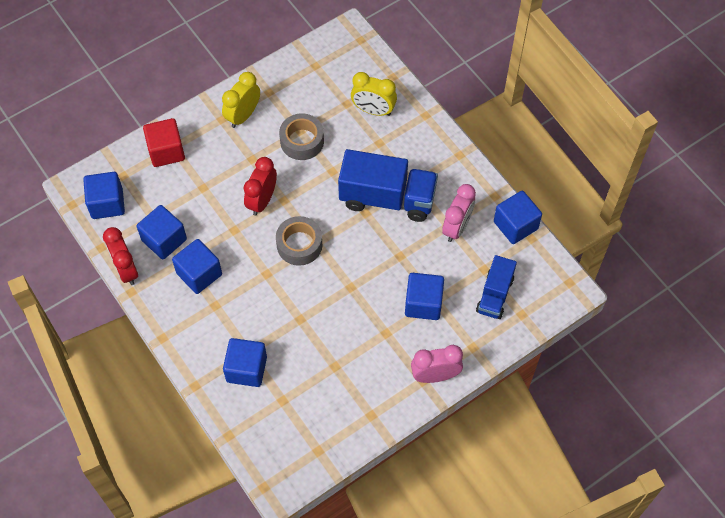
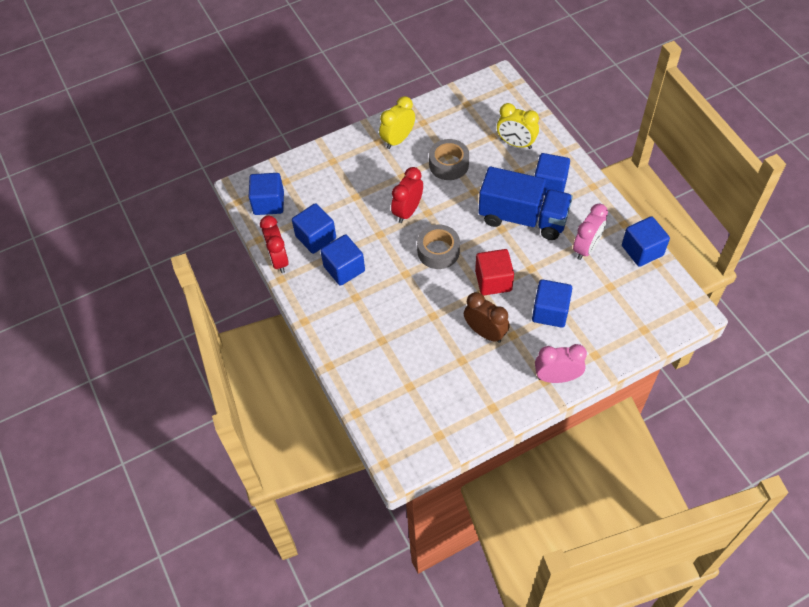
camera: 10 degrees right, 5 degrees down
red cube [143,118,185,167] -> red cube moved to [475,249,514,295]
blue cube [223,338,267,387] -> blue cube moved to [535,153,570,195]
blue truck [476,255,517,319] -> none
none -> brown clock [464,292,510,343]

